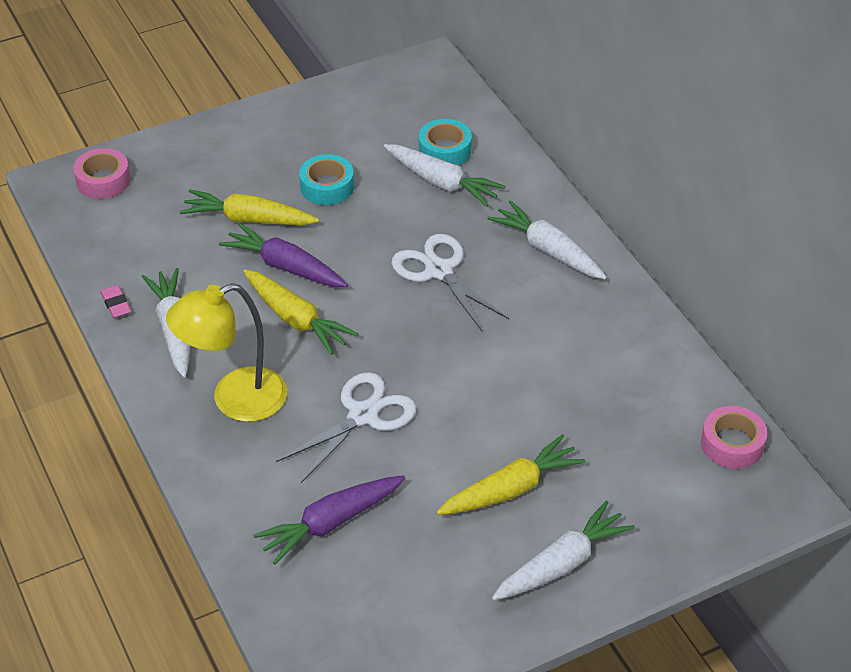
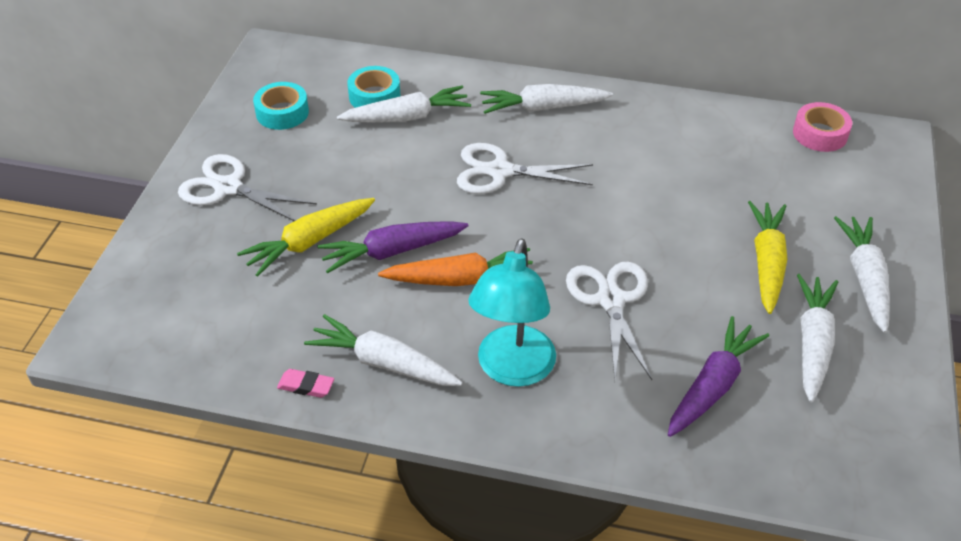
camera: 50 degrees left, 0 degrees up
pink tape [73,148,130,199] -> none
yellow lamp [166,283,287,422] -> turquoise lamp [468,238,556,387]
yellow carrot [243,269,358,355] -> orange carrot [378,248,533,286]
purple carrot [253,475,405,565] -> purple carrot turned 150 degrees counterclockwise [668,316,769,437]
turquoise tape [299,154,354,205] -> turquoise tape moved to [253,82,309,130]
none -> white scissors [178,154,317,221]
none -> white carrot [797,274,838,403]

